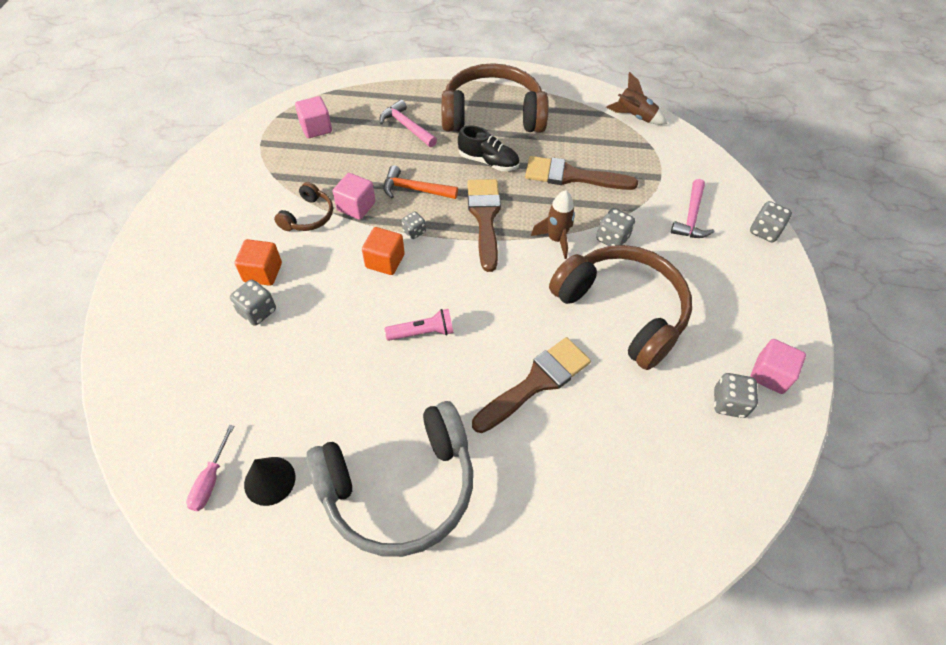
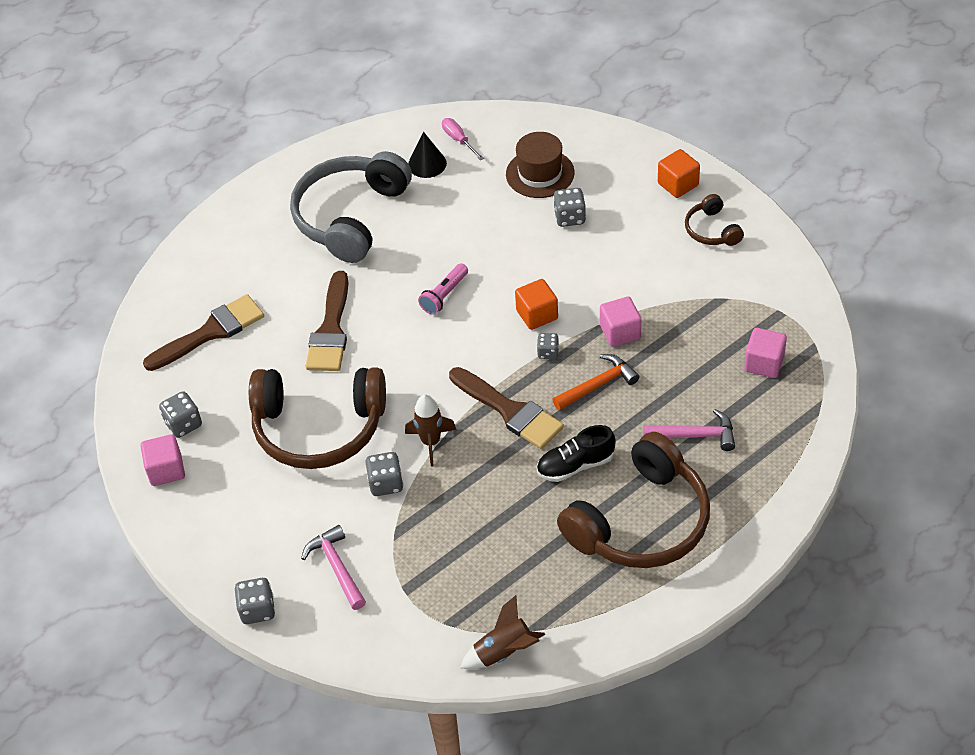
camera: 140 degrees right, 5 degrees down
orange cube [235,239,282,286] -> orange cube moved to [658,149,700,198]
brown headphones [274,182,333,231] -> brown headphones moved to [685,194,744,246]
brown brush [525,156,638,190] -> brown brush moved to [143,294,264,371]
none -> brown hat [506,132,575,198]

